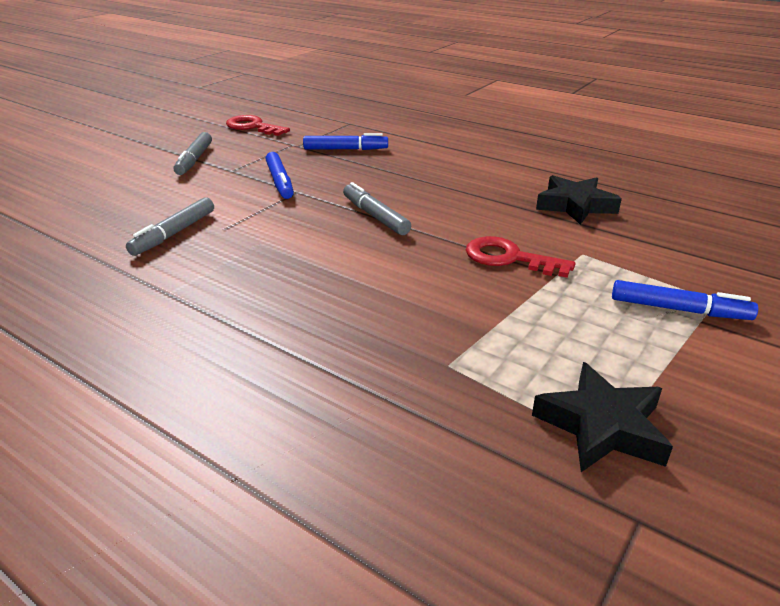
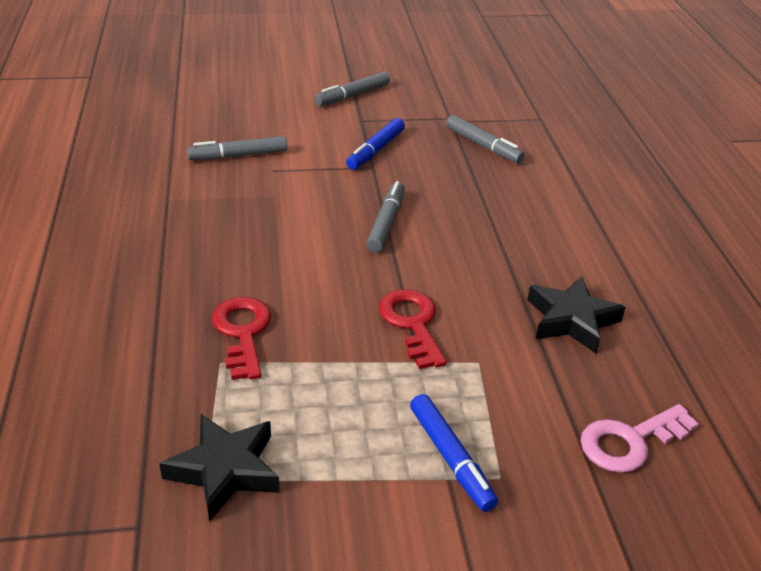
camera: 45 degrees right, 5 degrees up
red key [226,115,290,136] -> red key moved to [212,297,271,380]
blue marker [303,133,388,150] -> grey marker [446,115,525,163]
none -> pink key [580,404,699,473]

